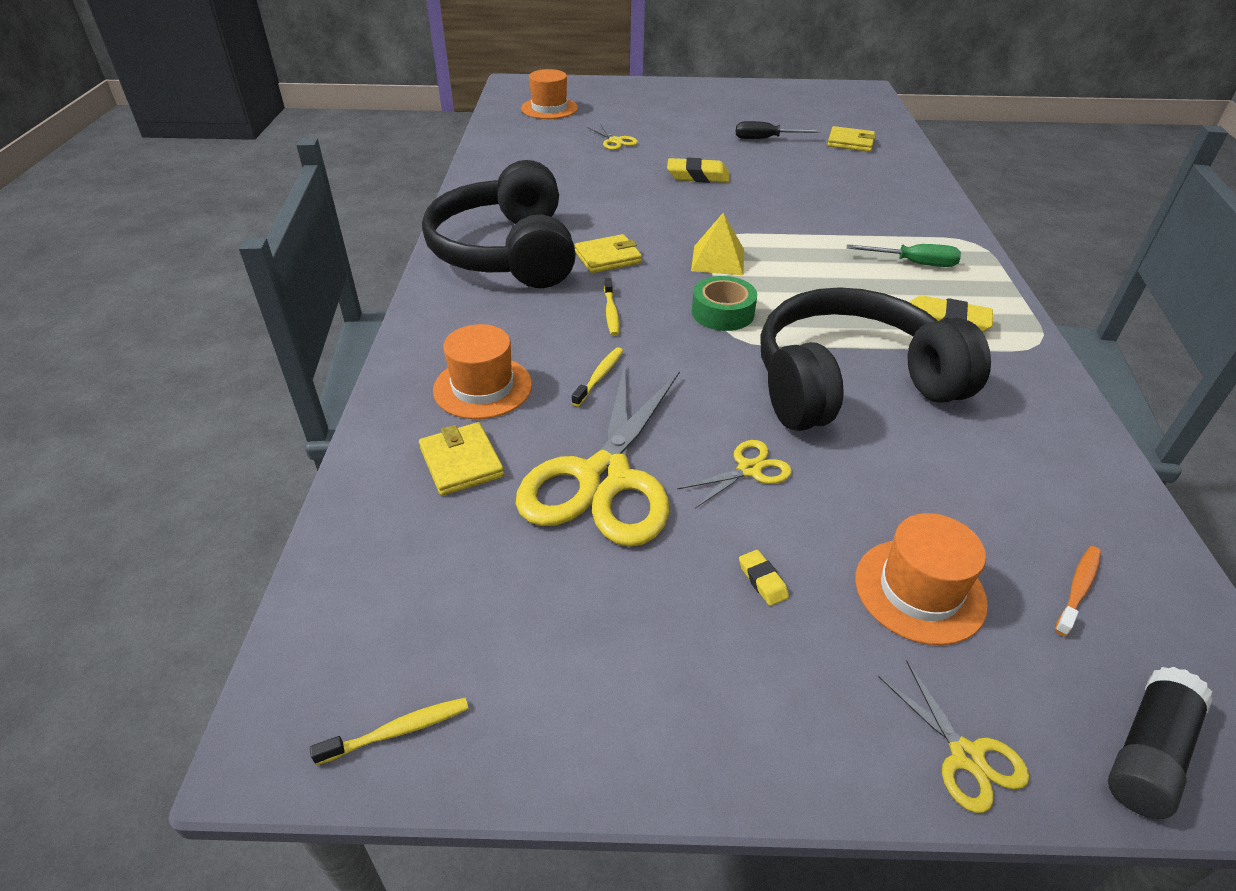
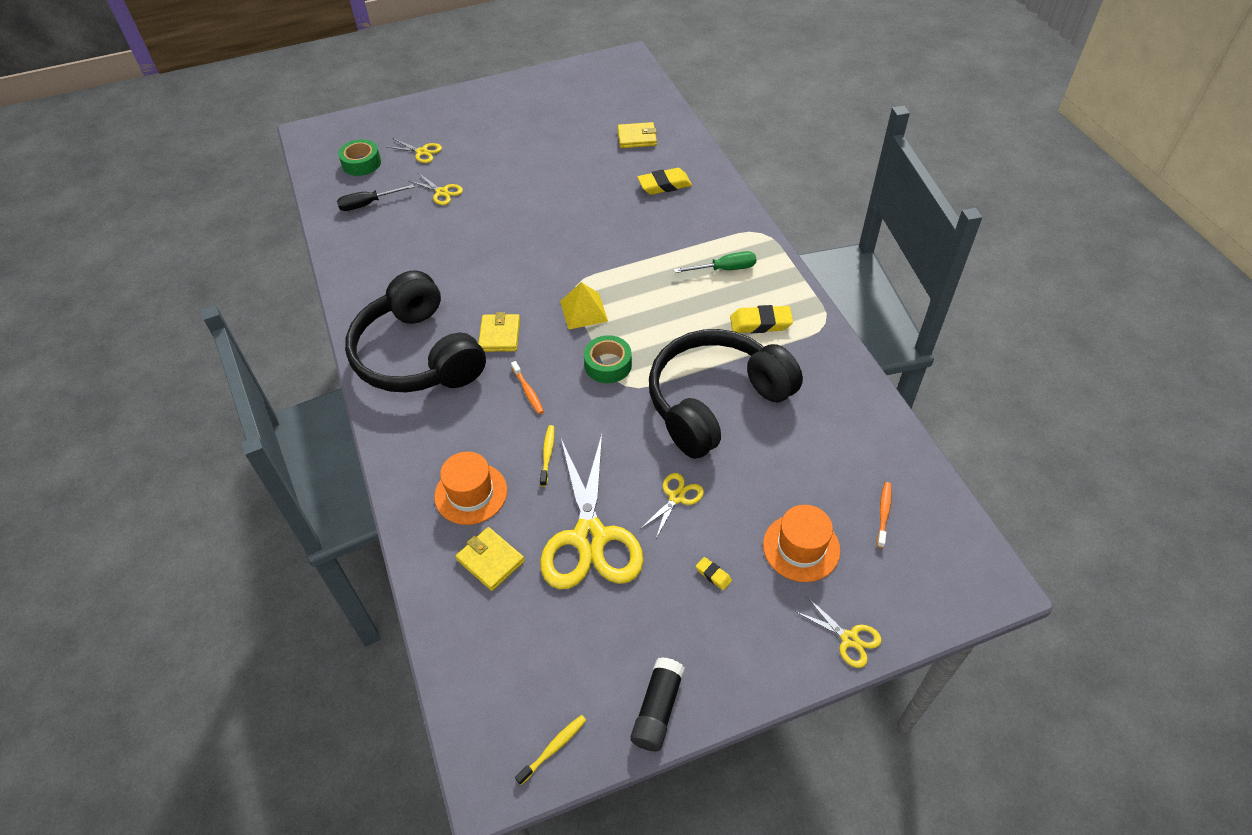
camera: 20 degrees left, 10 degrees up
orange hat [521,69,578,119] -> green tape [338,139,381,176]
yellow wallet [574,234,642,273] -> yellow wallet turned 45 degrees counterclockwise [478,312,520,352]
yellow toothbrush [604,278,619,336] -> orange toothbrush [511,361,544,414]
yellow eraser [667,157,729,183] -> yellow eraser moved to [637,168,692,195]
black screwdriver [736,121,821,139] -> black screwdriver moved to [337,184,414,211]
black glue stick [1108,667,1212,819] -> black glue stick moved to [631,657,685,751]
none -> yellow scissors [387,139,442,163]

